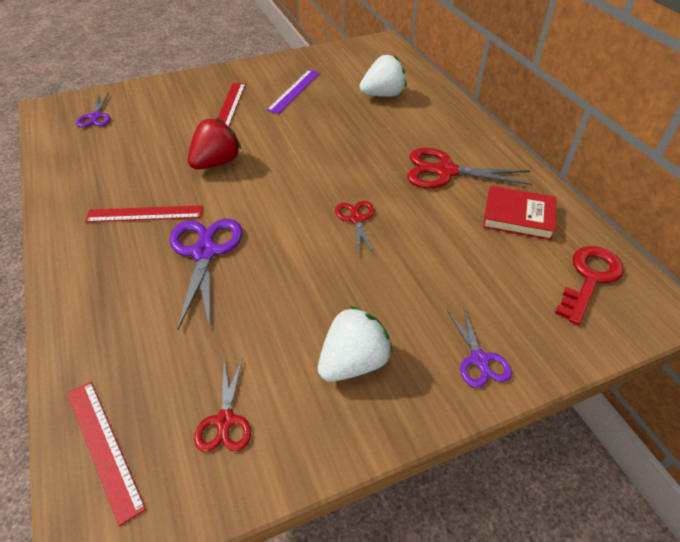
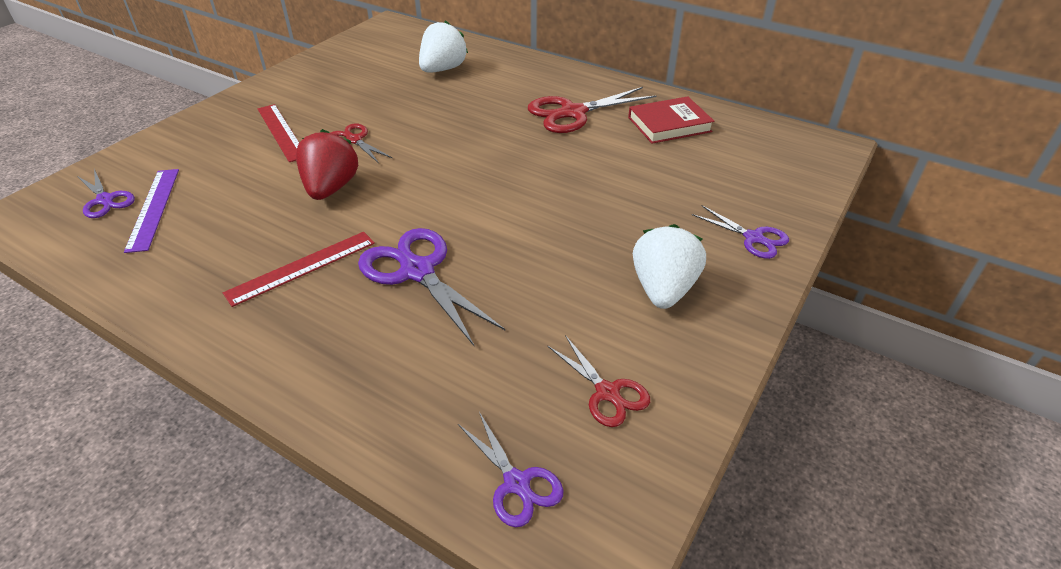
camera: 35 degrees left, 5 degrees down
red ruler [67,382,146,526] -> purple scissors [458,412,564,527]
purple ruler [266,70,320,114] -> purple ruler moved to [124,169,179,253]
red scissors [335,201,374,256] -> red scissors moved to [331,123,392,163]
red key [555,246,624,325] -> none

